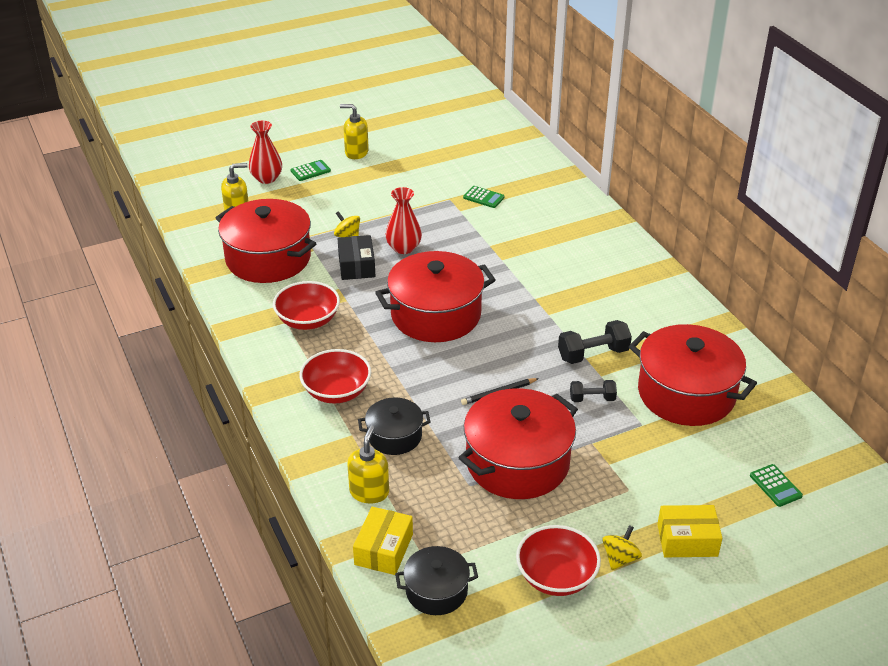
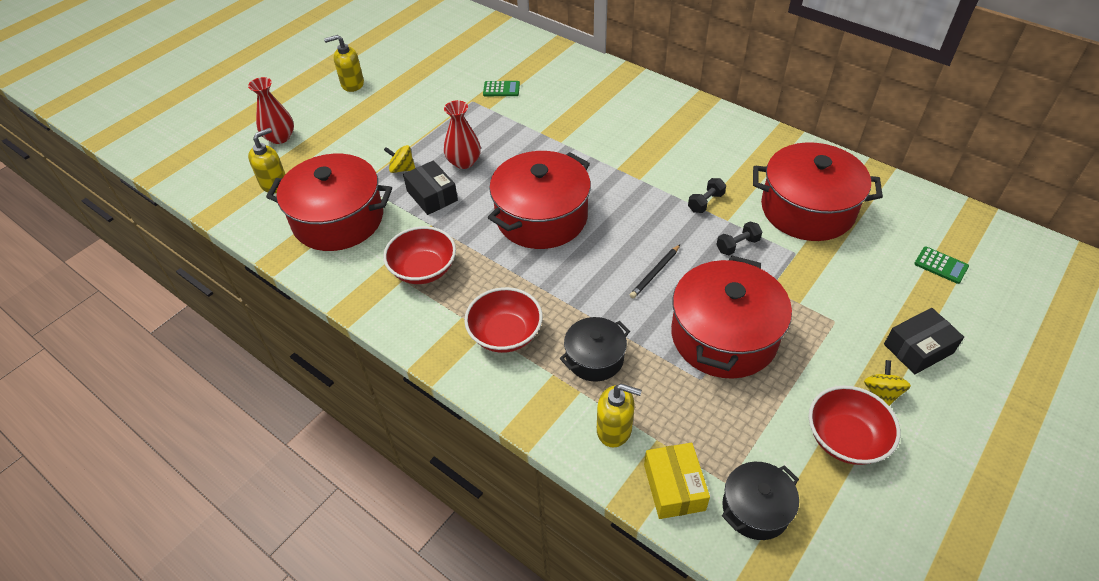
camera: 25 degrees left, 10 degrees up
green calculator [291,160,331,181] -> none
yellow soap dispenser [347,426,389,504] -> yellow soap dispenser turned 120 degrees clockwise [597,384,642,448]
black dumbbell [558,320,632,364] -> black dumbbell [688,178,726,213], size x0.62
yellow box [657,505,722,557] -> black box [884,308,964,374]

